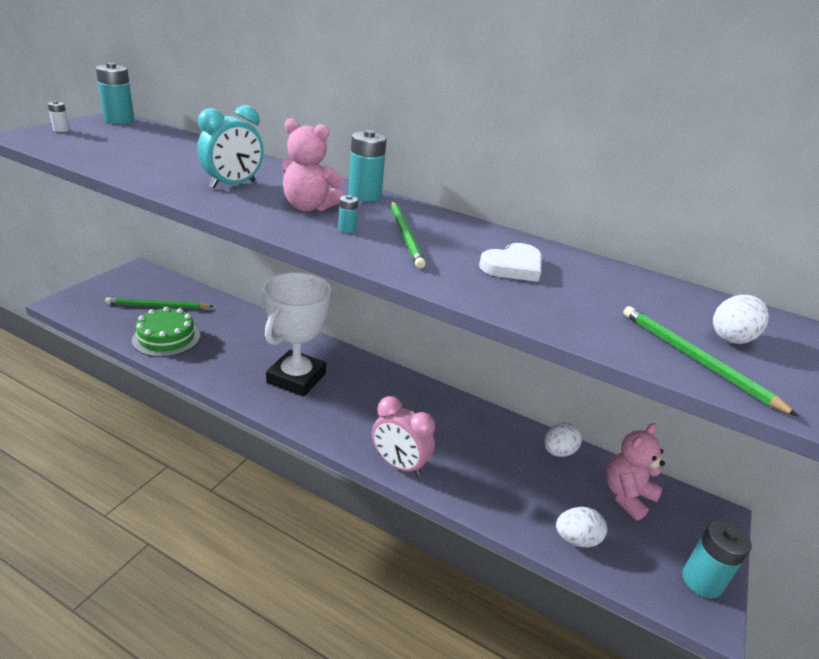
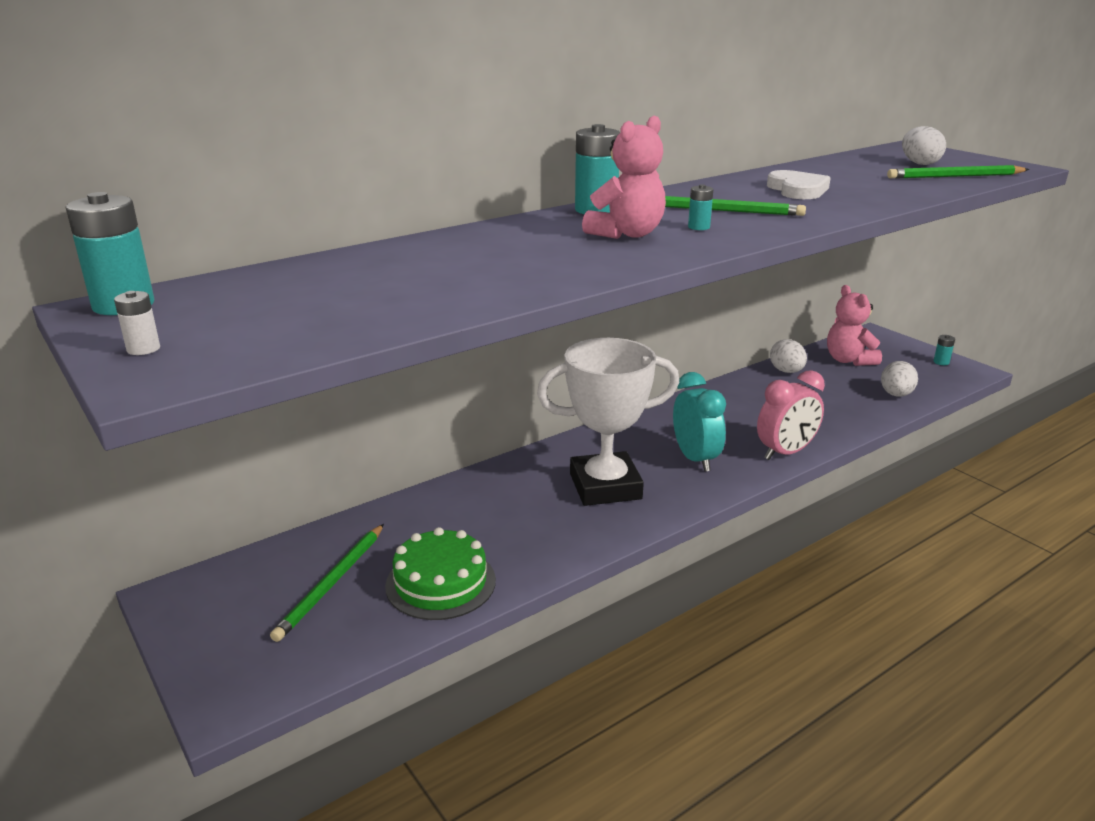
camera: 60 degrees left, 5 degrees down
turquoise clock [197,105,264,189] -> turquoise clock moved to [673,372,726,472]
white trophy [263,272,331,397] -> white trophy turned 60 degrees counterclockwise [537,338,679,506]
turquoise battery [682,520,752,598] -> turquoise battery [933,335,955,365], size x0.48

